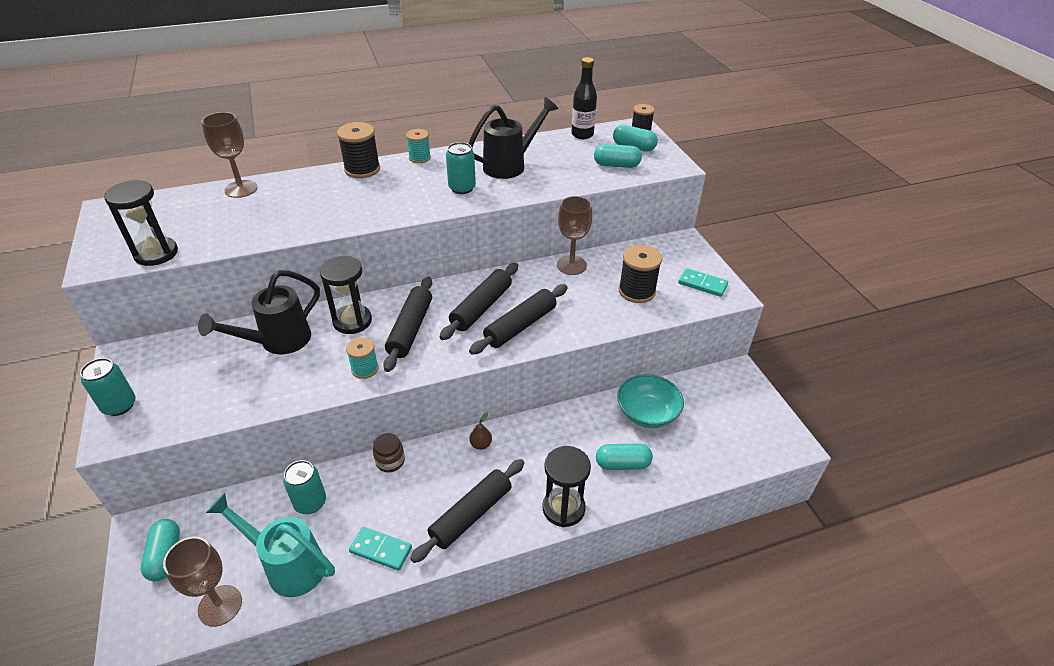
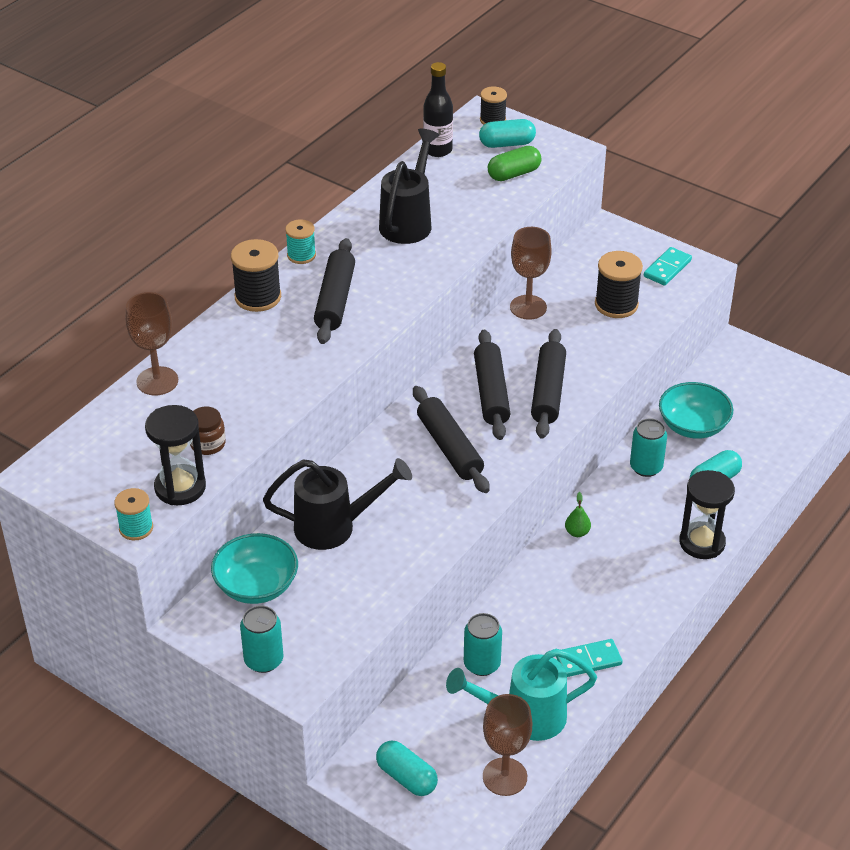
camera: 35 degrees left, 0 degrees up
black watering can [198,270,320,354] -> black watering can turned 105 degrees counterclockwise [263,458,412,550]
black hourglass [320,256,372,334] -> none
turquoise spool [346,337,379,379] -> turquoise spool moved to [114,488,153,540]
brown jar [373,433,405,473] -> brown jar moved to [190,406,226,455]
black rolling pin [410,459,524,563] -> black rolling pin moved to [314,238,355,344]
turquoise can [446,142,476,194] -> turquoise can moved to [630,418,667,477]
brown pear [469,413,492,450] -> green pear [565,492,591,537]
turquoise capsule [594,144,642,168] -> green capsule [488,146,541,181]
turquoise domino [678,268,728,297] -> turquoise domino turned 45 degrees counterclockwise [644,247,692,286]
none -> turquoise bowl [211,533,298,604]

